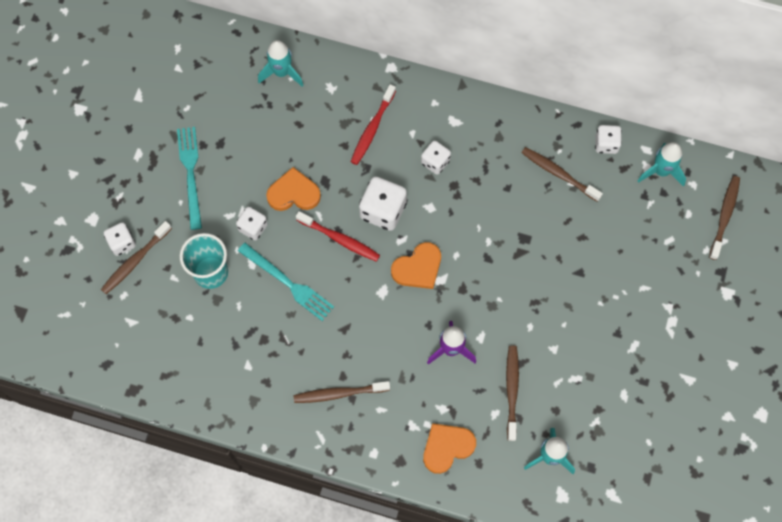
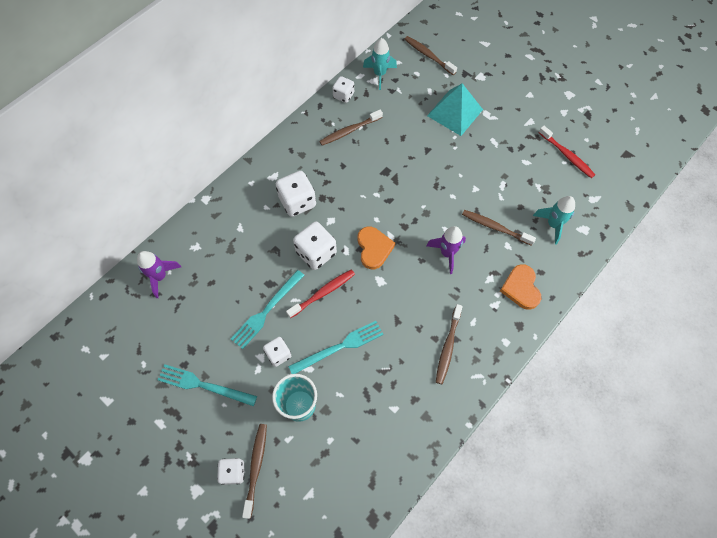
camera: 65 degrees left, 5 degrees down
brown toothbrush [101,221,172,294] -> brown toothbrush turned 150 degrees counterclockwise [242,424,267,519]
turquoise rocket [258,40,303,87] -> purple rocket [137,251,181,298]
orange heart [266,167,321,211] -> turquoise fork [231,270,305,349]
red toothbrush [351,84,396,165] -> red toothbrush moved to [539,126,595,178]
white dice [421,140,451,175] -> white dice [276,171,316,217], size x1.64
none -> turquoise pyramid [427,83,483,136]

